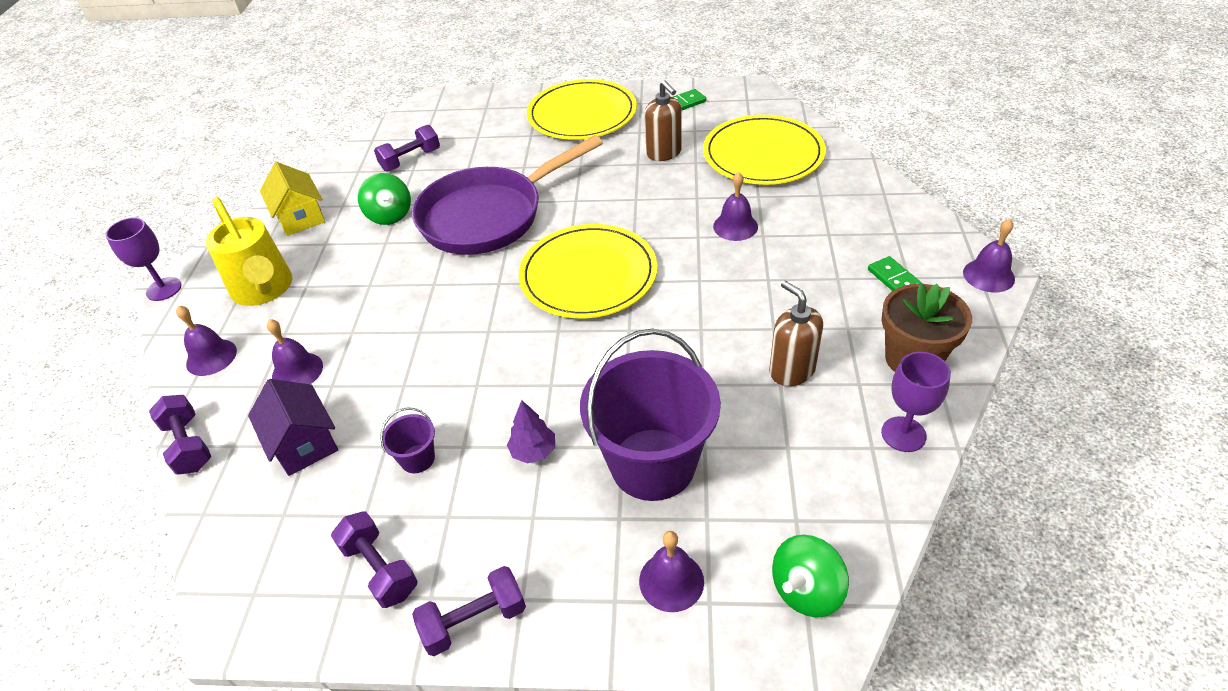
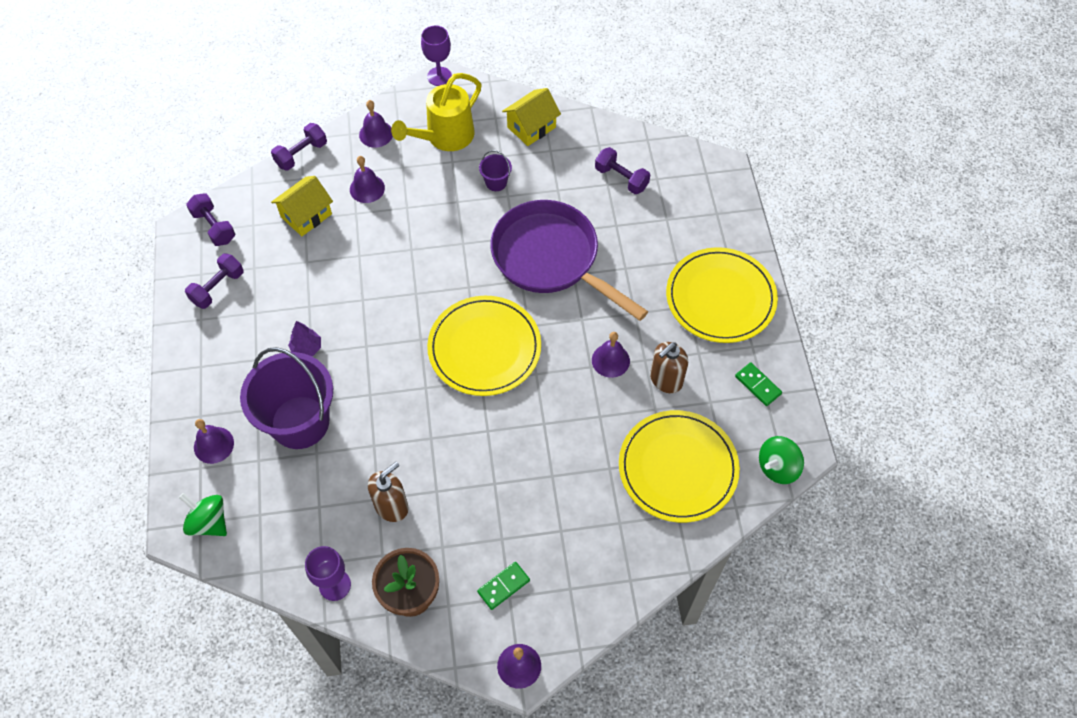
camera: 75 degrees right, 15 degrees up
purple house [248,379,338,476] -> yellow house [271,176,333,236]
green spinning top [358,173,411,225] -> green spinning top moved to [759,436,804,484]
purple bucket [380,407,435,473] -> purple bucket moved to [479,150,512,191]
purple dumbbell [412,566,526,656] -> purple dumbbell moved to [186,193,235,246]
purple bell [713,172,758,241] -> purple bell moved to [592,332,630,378]

